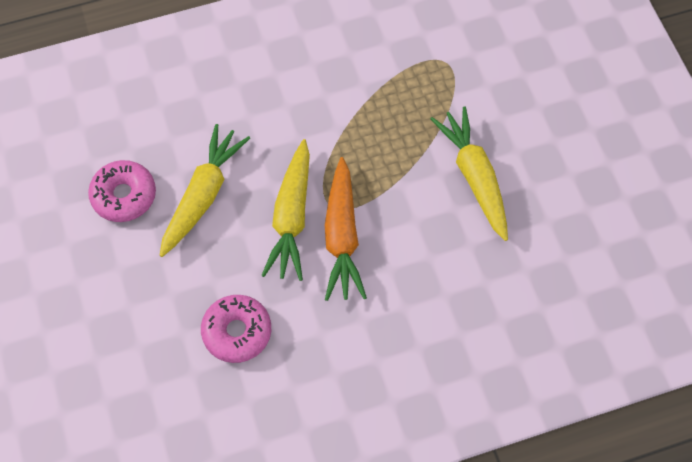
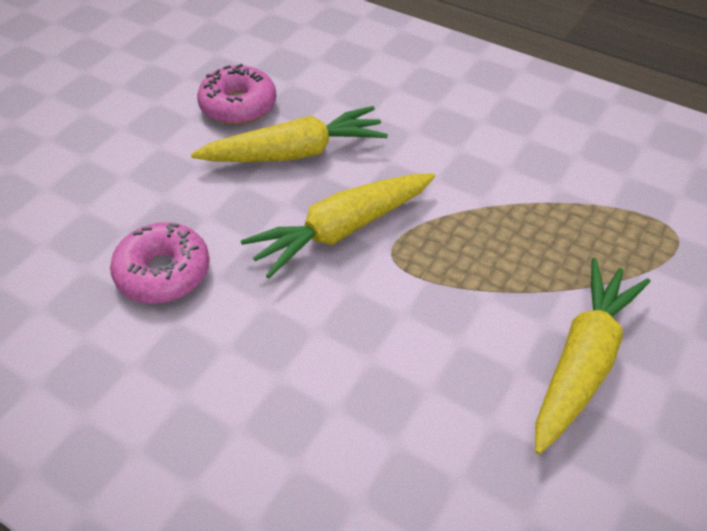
camera: 50 degrees right, 15 degrees down
orange carrot [325,157,367,301] -> none

